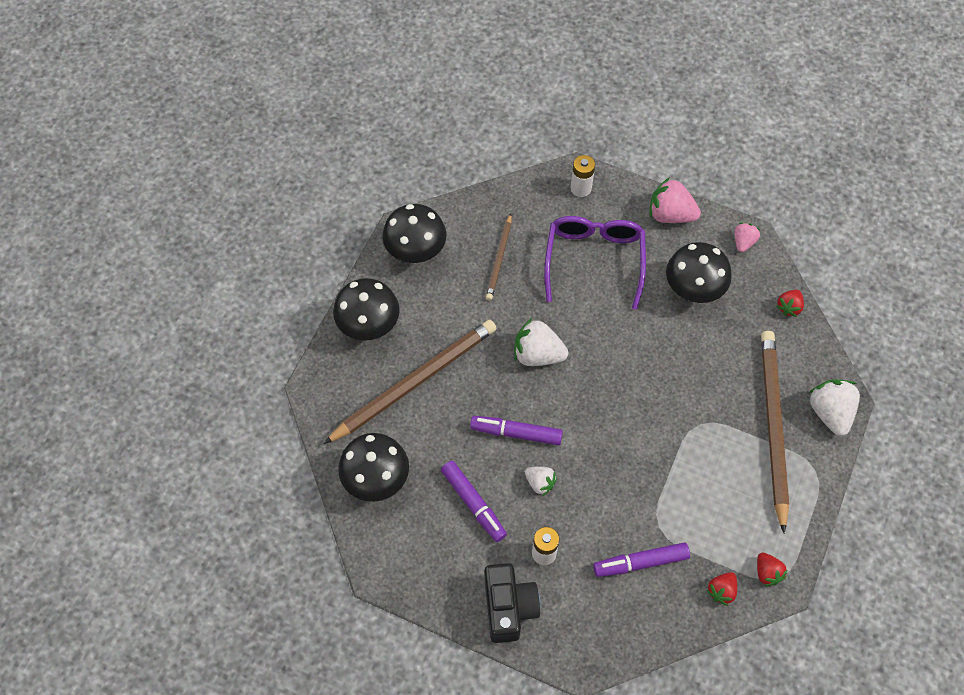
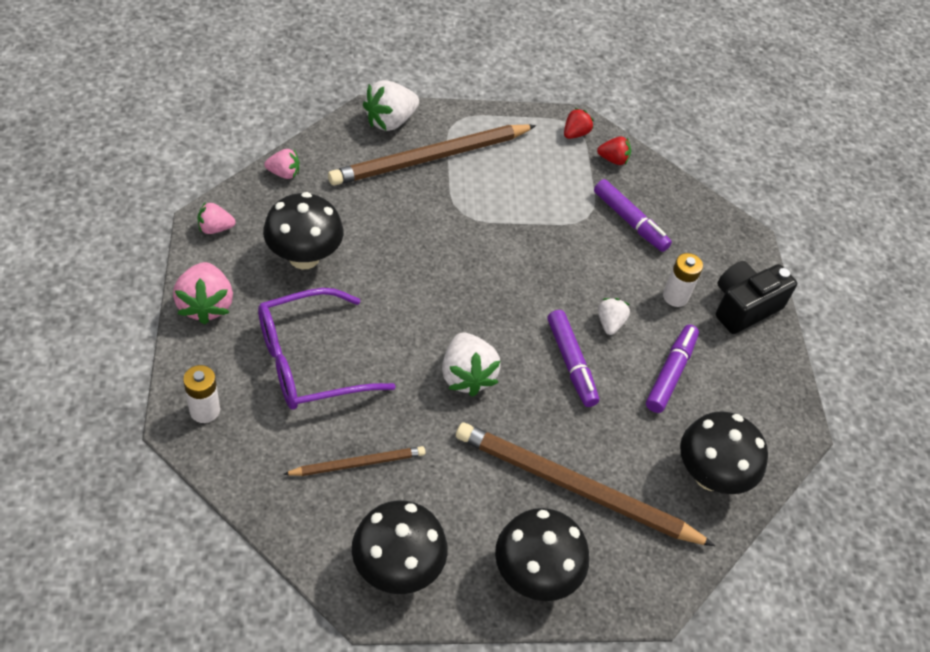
camera: 125 degrees left, 10 degrees down
red strawberry [776,290,804,317] -> pink strawberry [264,149,299,179]

